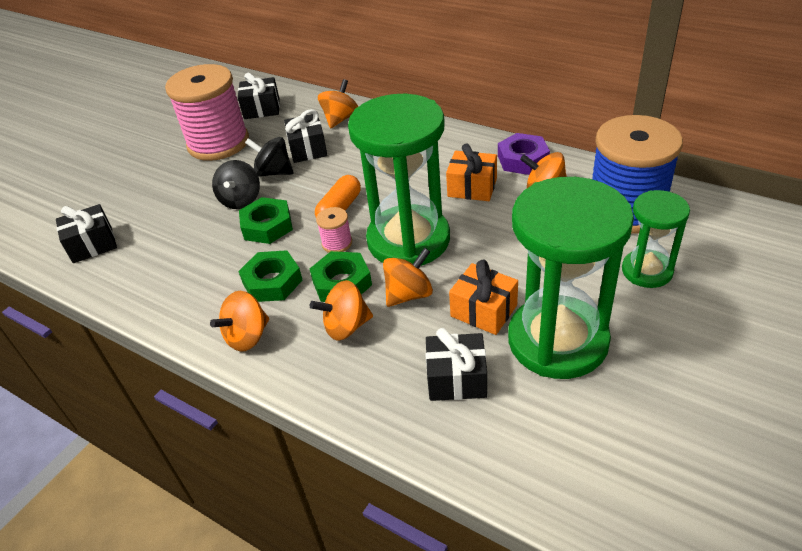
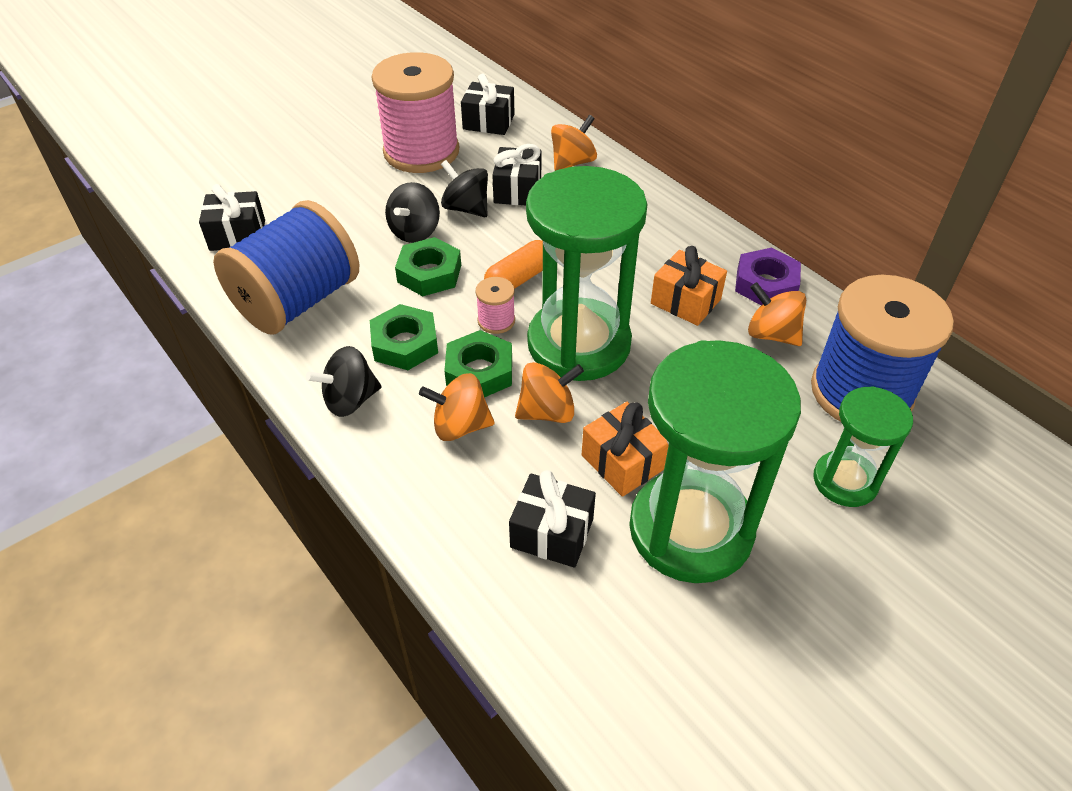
camera: 15 degrees right, 5 degrees up
orange spinning top [210,291,269,352] -> black spinning top [306,346,382,417]
none -> blue spool [213,200,359,335]

